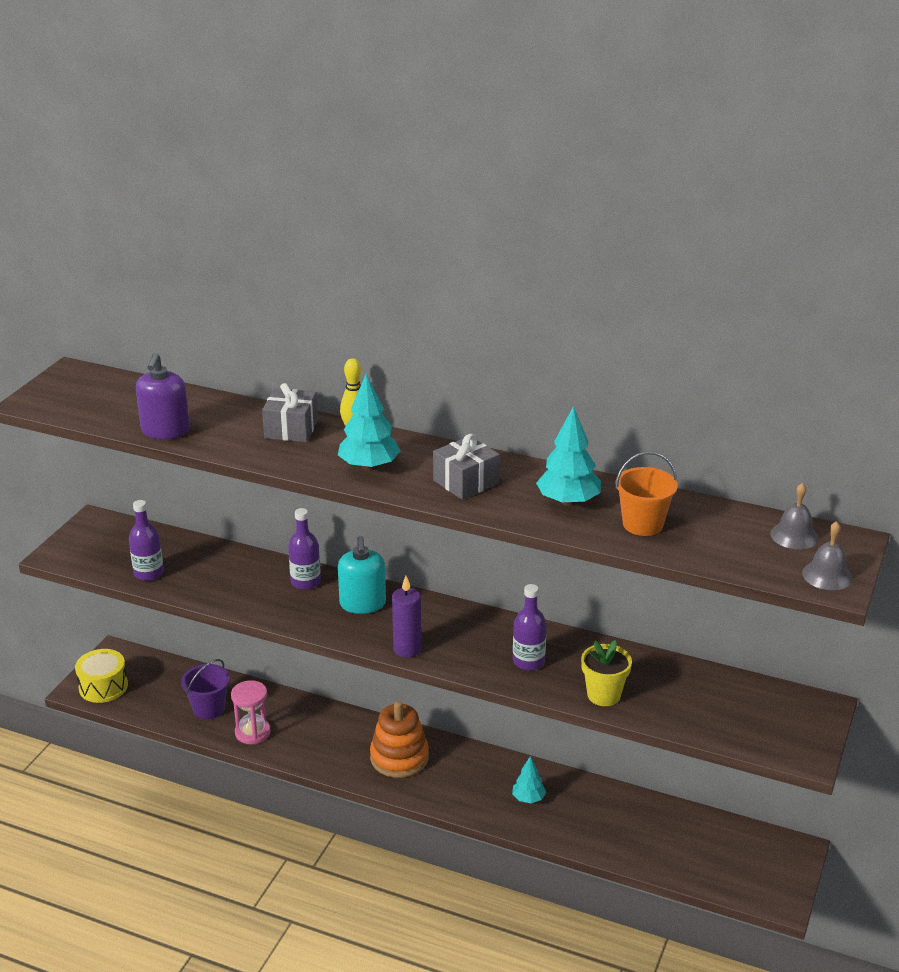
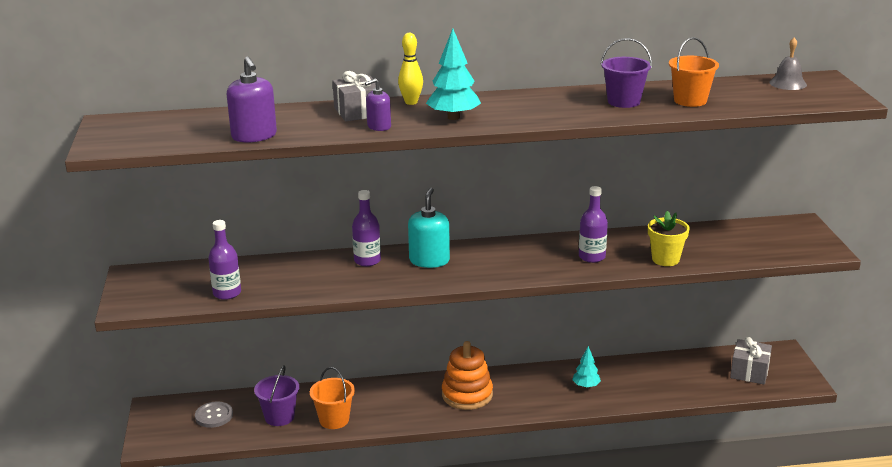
camera: 30 degrees left, 5 degrees down
yellow drum [75,649,128,703] -> none
pink hourglass [231,680,271,744] -> orange bucket [310,367,355,429]
turquoise soap dispenser [338,536,386,614] -> turquoise soap dispenser turned 135 degrees counterclockwise [408,188,450,268]
purple candle [392,576,421,658] -> none
grey gift [433,434,500,500] -> grey gift moved to [730,337,772,385]
turquoise tree [536,406,601,506] -> purple bucket [601,38,652,108]
grey bell [802,521,853,590] -> none
none -> grey button [195,401,233,428]
none -> purple soap dispenser [365,78,391,131]

